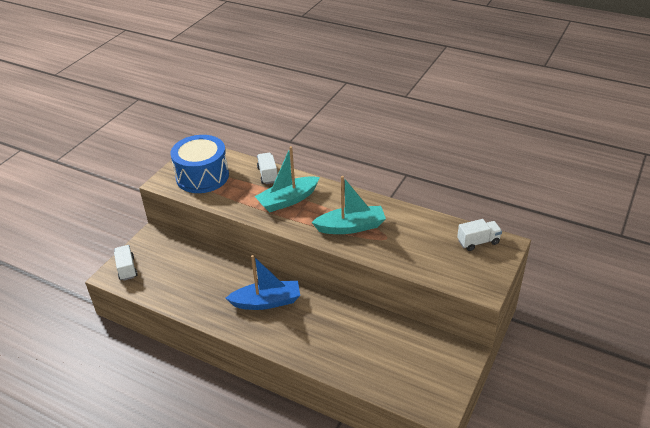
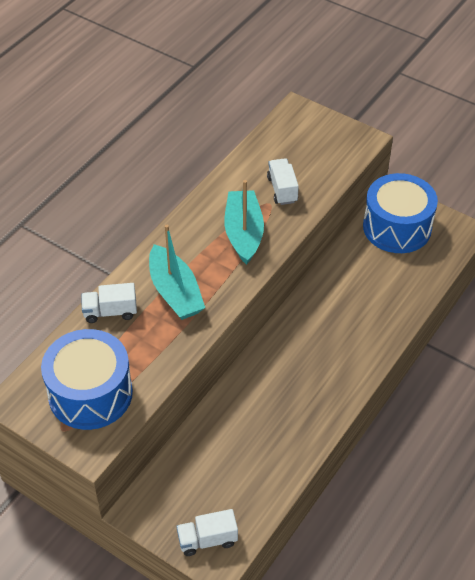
camera: 85 degrees left, 10 degrees up
blue boat [226,255,300,310] -> none
white truck [457,219,502,251] -> white truck moved to [267,158,299,205]
none -> blue drum [363,173,438,253]

